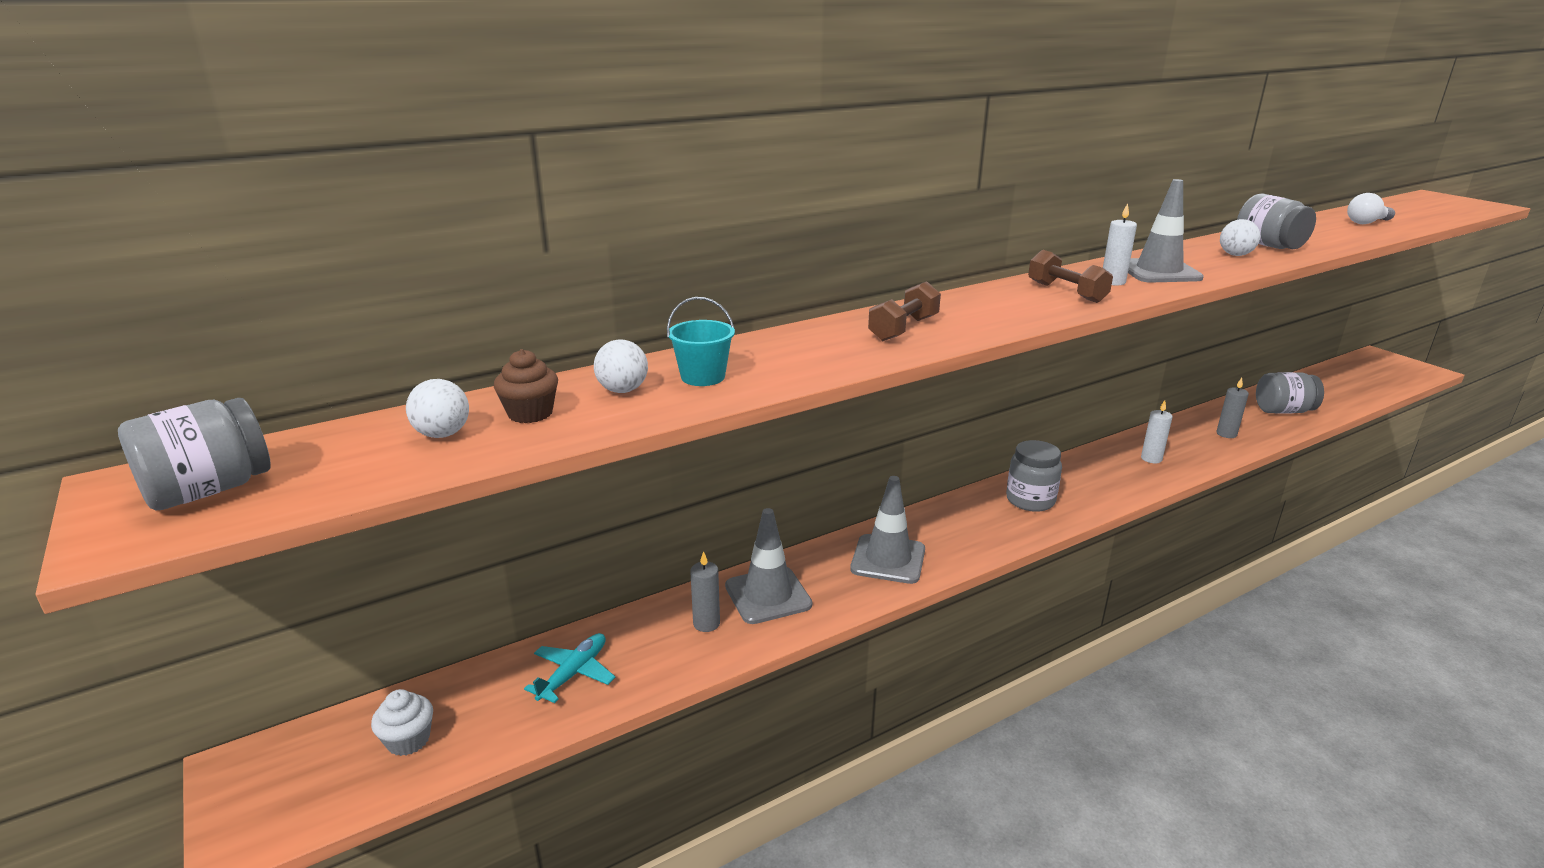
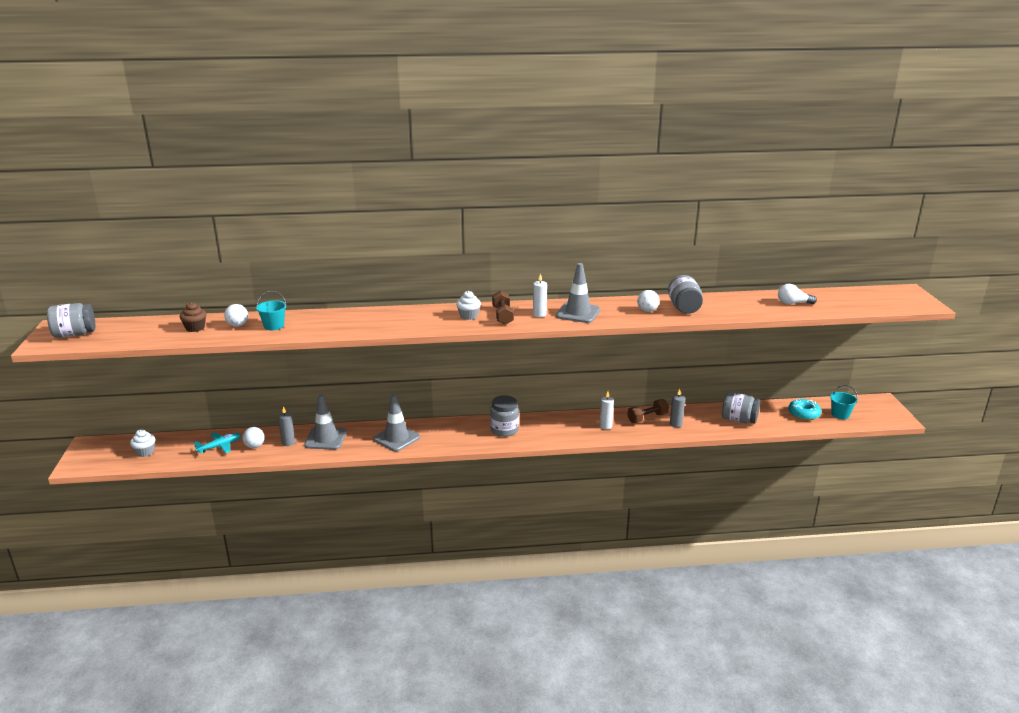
camera: 25 degrees right, 0 degrees up
white ball [406,379,469,438] -> white ball moved to [242,427,265,448]
brown dumbbell [868,281,941,341] -> brown dumbbell moved to [627,399,669,423]
none -> white cupcake [456,291,481,320]
none -> turquoise donut [788,399,821,420]
none -> turquoise bucket [830,385,858,419]

